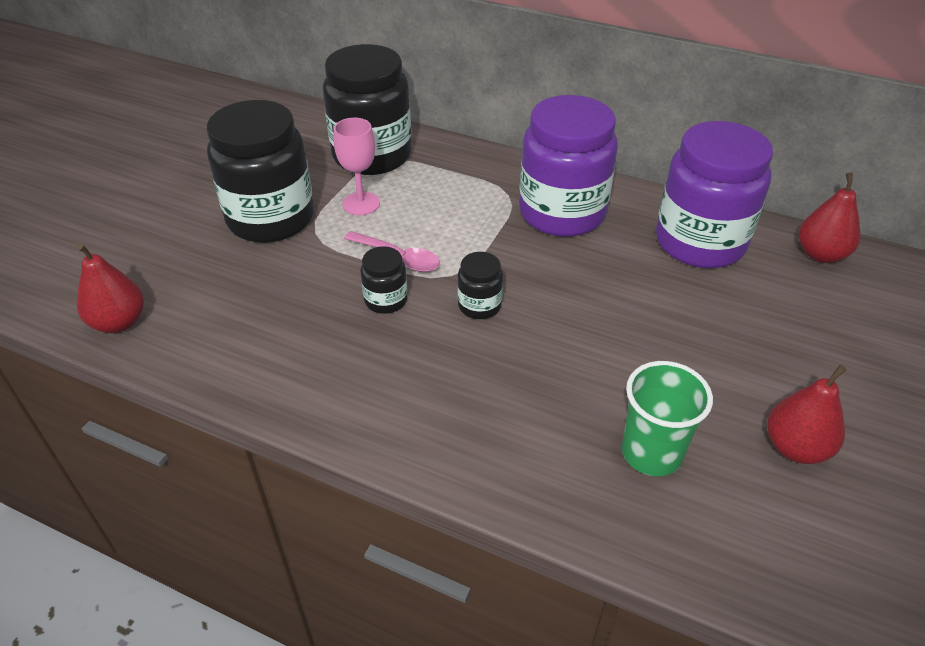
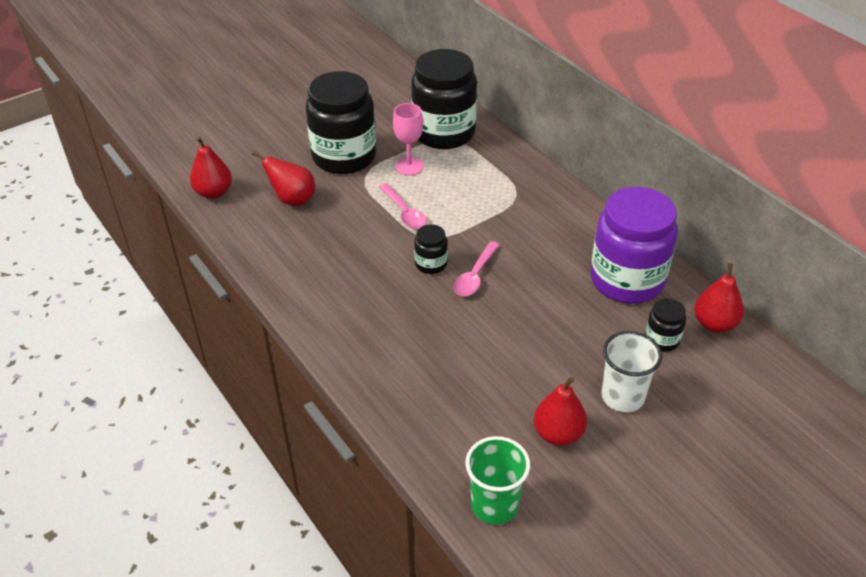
camera: 30 degrees right, 0 degrees up
black jar [360,246,408,314] -> black jar moved to [645,298,686,352]
purple jar [519,95,618,237] -> none
green cup [622,361,713,476] -> green cup moved to [465,436,530,525]
none -> red pear [252,151,315,206]
none -> pink spoon [453,241,499,296]
none -> white cup [601,331,662,412]

